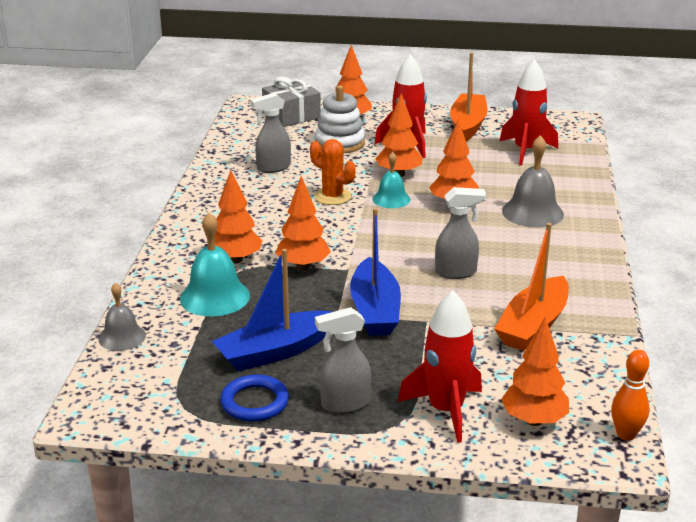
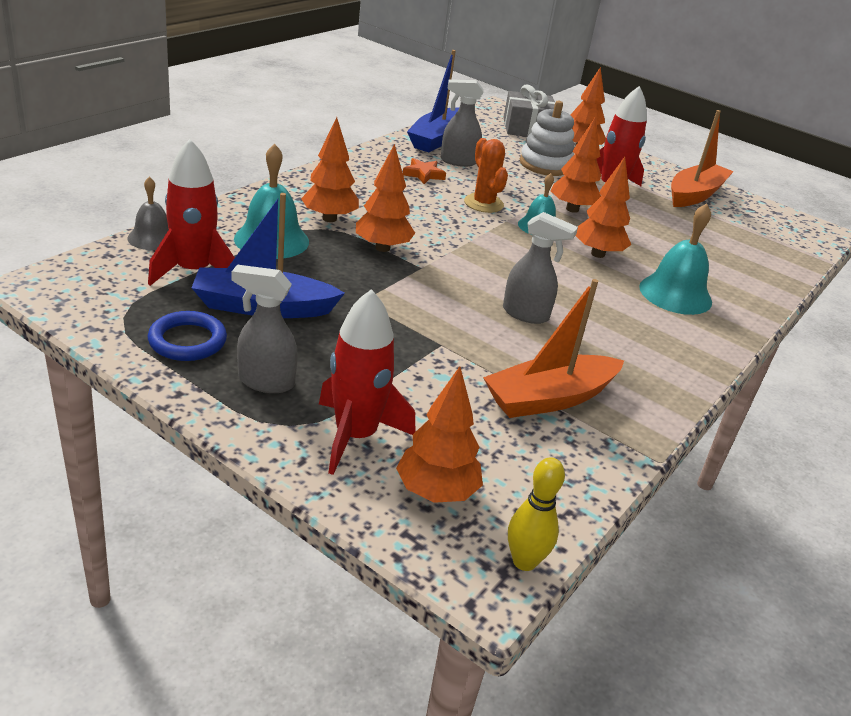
camera: 25 degrees right, 5 degrees up
blue boat [350,208,401,336] -> blue boat moved to [407,50,459,152]
red rocket [500,59,558,165] -> red rocket moved to [148,139,235,286]
grey bell [502,135,564,228] -> turquoise bell [639,203,712,315]
orange bowling pin [611,350,649,441] -> yellow bowling pin [508,457,565,571]
none -> orange star [403,158,446,184]

